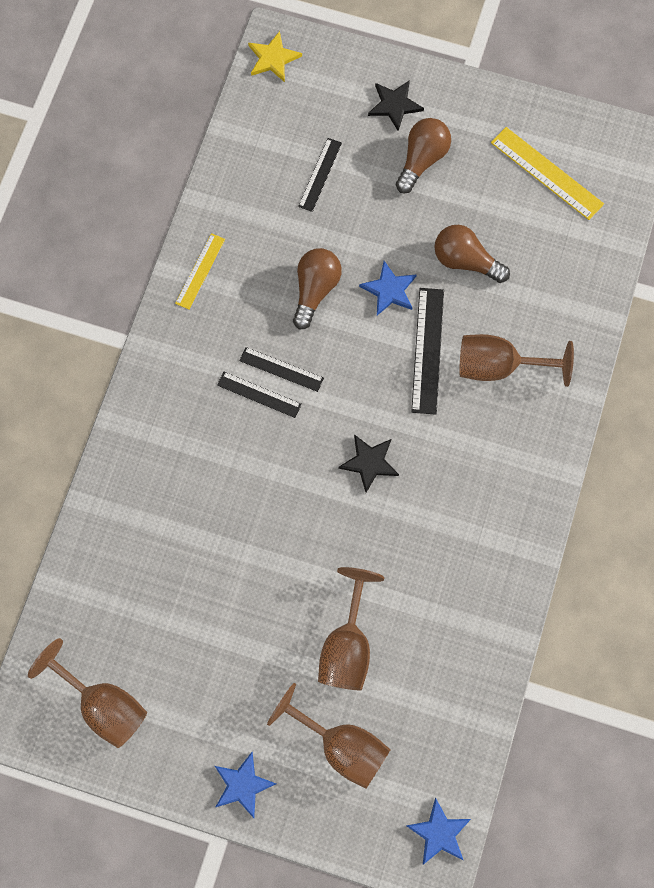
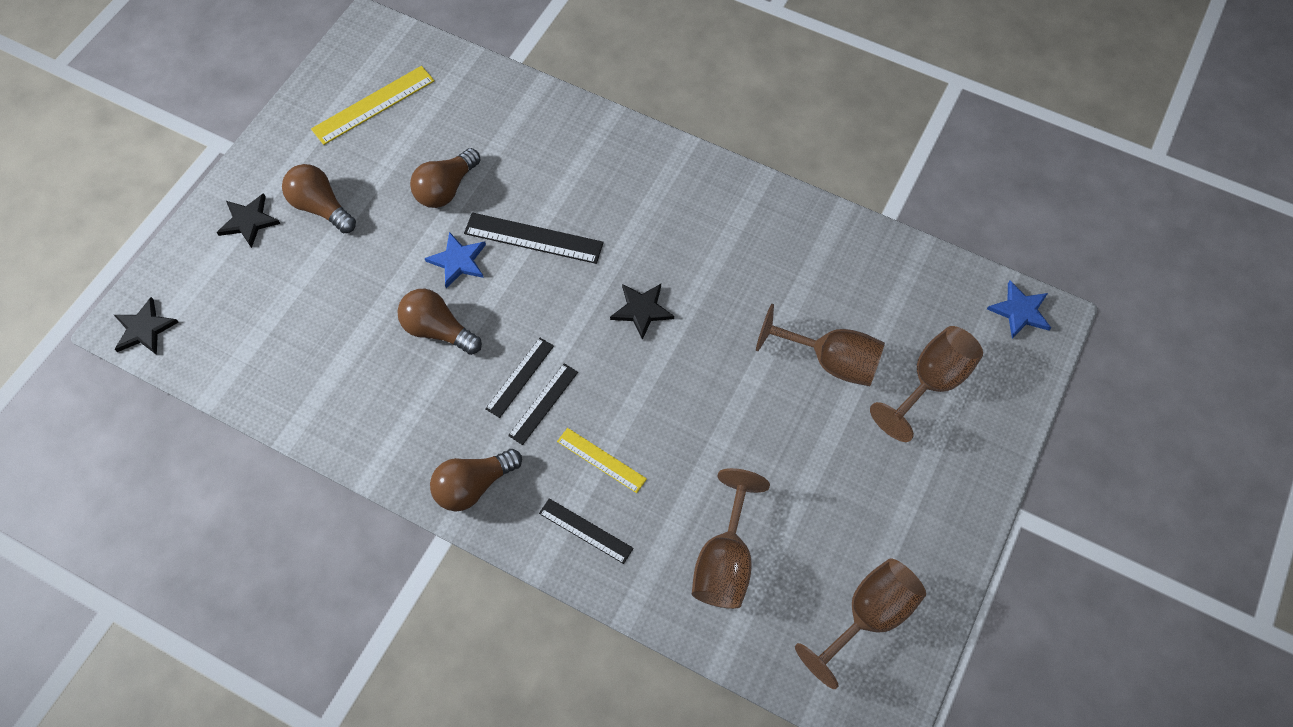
camera: 80 degrees left, 10 degrees down
yellow ruler [175,233,225,309] -> yellow ruler moved to [557,428,647,493]
blue star [215,752,276,818] -> none
yellow star [248,31,302,82] -> black star [114,297,179,355]
black ruler [298,138,342,212] -> black ruler moved to [539,498,634,564]
brown goblet [459,334,574,387] -> brown goblet moved to [692,468,770,609]
none -> brown light bulb [430,449,522,511]

